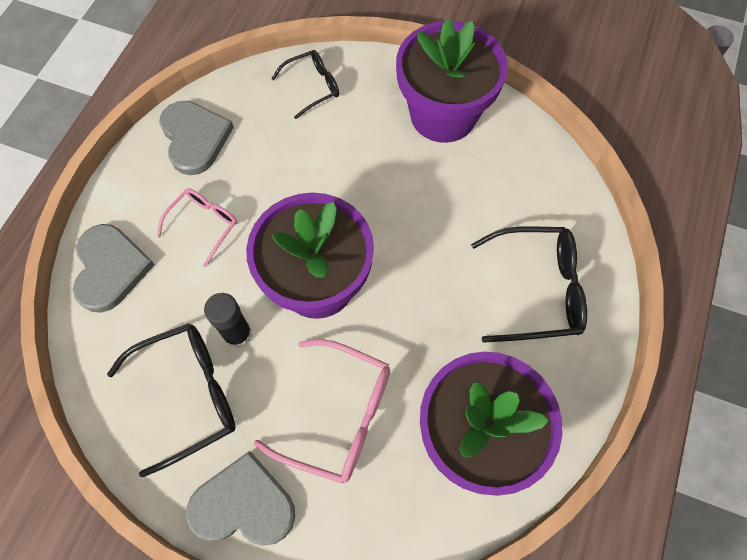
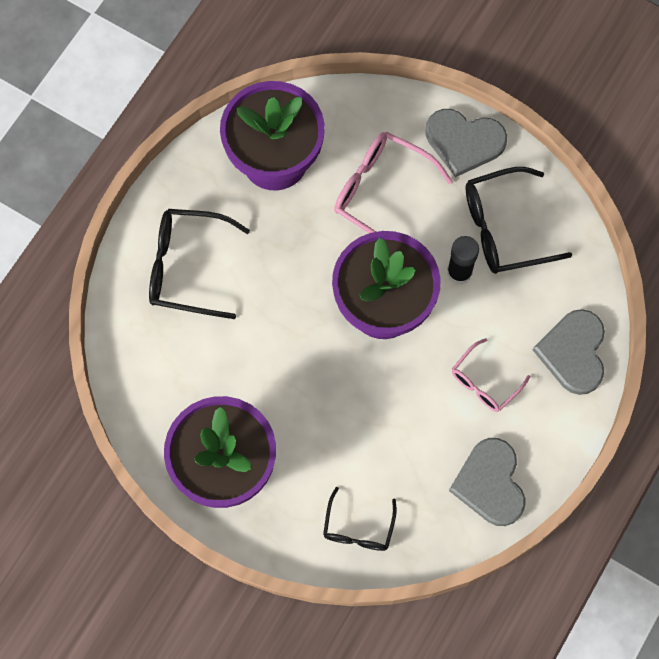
camera: 170 degrees left, 5 degrees up
black glasses [271,50,339,119] -> black glasses turned 60 degrees counterclockwise [323,487,397,551]

